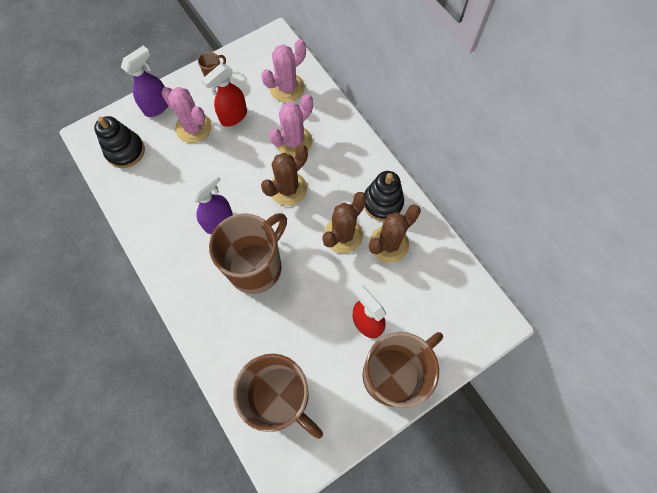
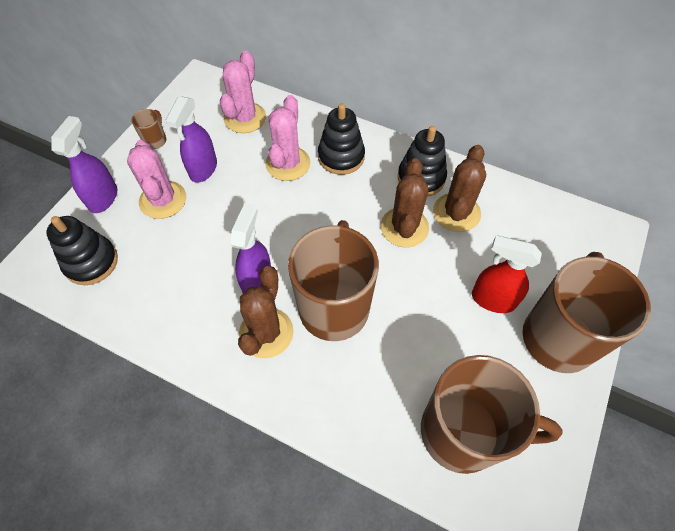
camera: 30 degrees left, 10 degrees down
pink cactus [161,87,212,143] -> pink cactus turned 60 degrees clockwise [127,140,186,219]
red spray bottle [202,64,247,127] -> purple spray bottle [165,96,217,183]
brown cactus [261,145,308,206] -> brown cactus moved to [238,266,294,358]
none -> black stacking toy [318,103,365,175]

